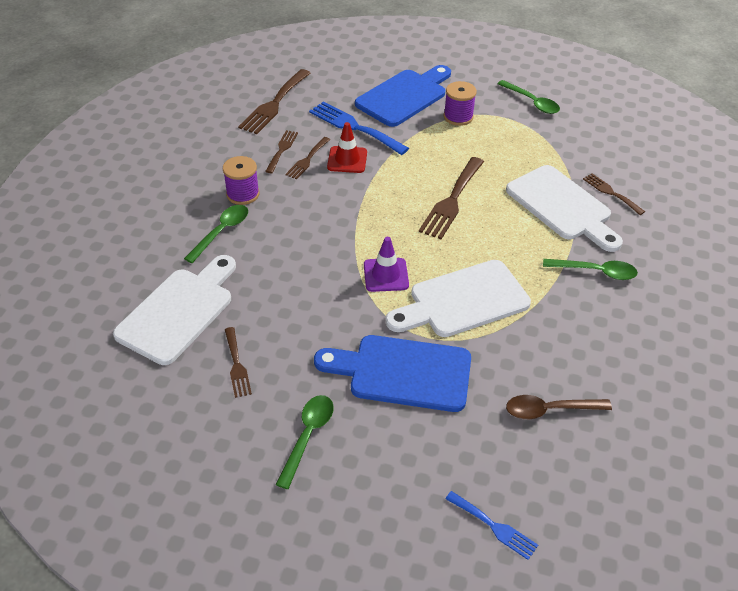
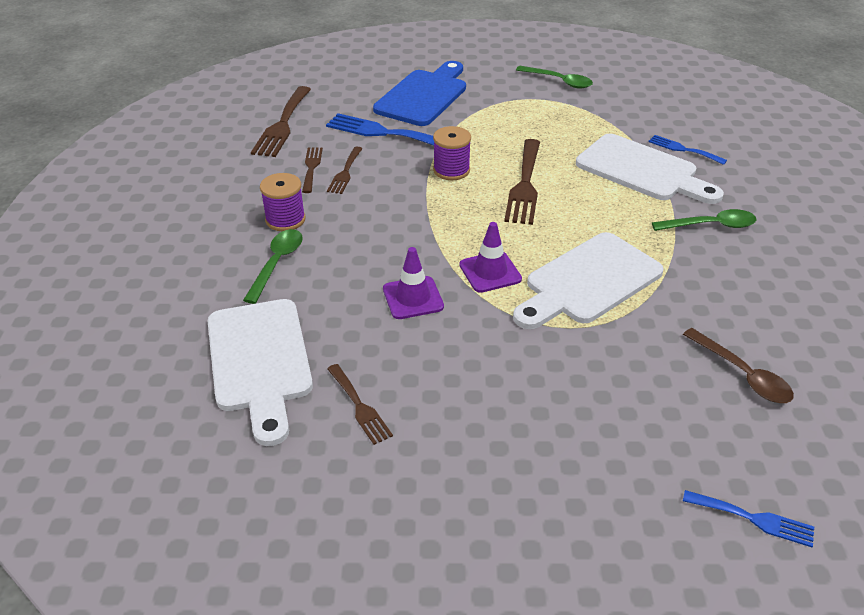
camera: 15 degrees left, 5 degrees down
white cutting board [113,255,236,365] -> white cutting board turned 150 degrees clockwise [208,299,313,446]
green spoon [276,395,334,489] -> none
blue cutting board [314,335,471,412] -> none
red traffic cone [327,122,367,173] -> none
purple spool [444,81,477,126] -> purple spool moved to [433,126,471,180]
brown spoon [506,395,612,419] -> brown spoon turned 105 degrees counterclockwise [683,328,794,403]
brown fork [583,173,645,215] -> blue fork [648,135,727,165]
none -> purple traffic cone [383,247,444,319]

